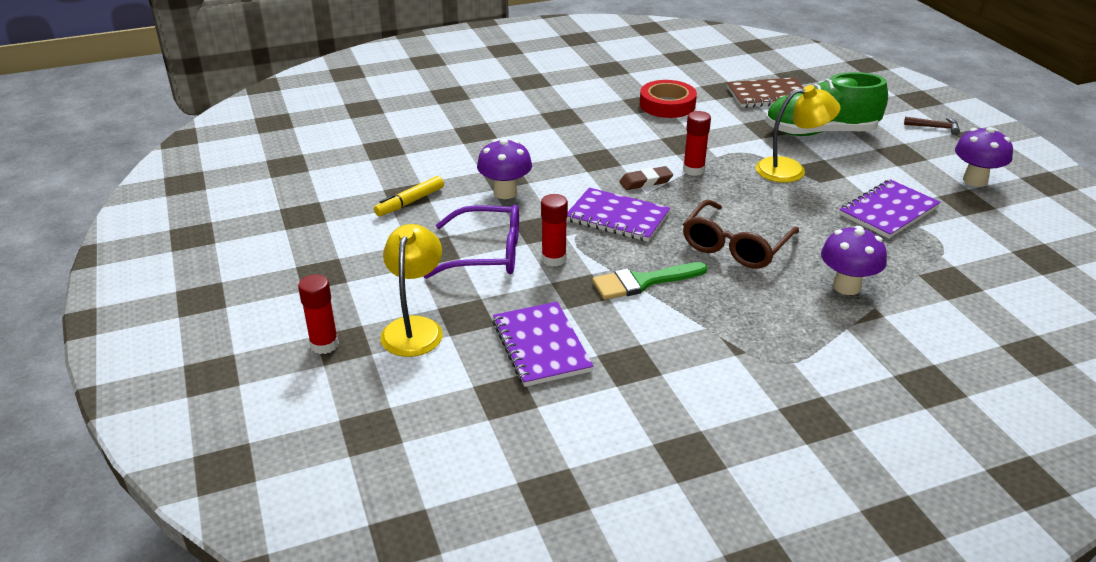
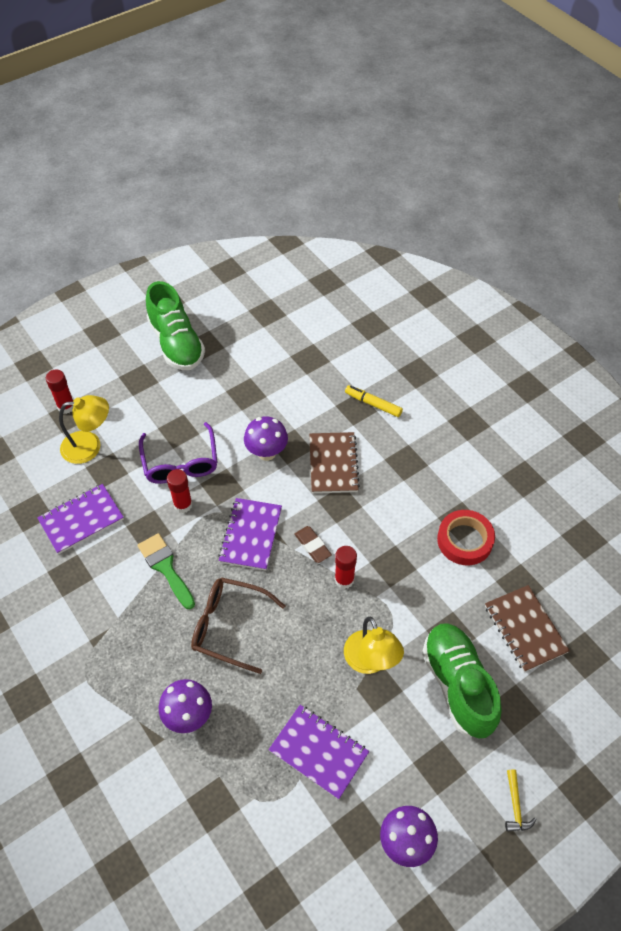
camera: 75 degrees right, 20 degrees up
yellow marker [374,176,444,216] -> yellow marker moved to [345,385,403,417]
brown hammer [904,117,960,135] -> yellow hammer [505,769,537,832]
none -> green shoe [146,281,205,370]
none -> brown notebook [309,432,360,493]

